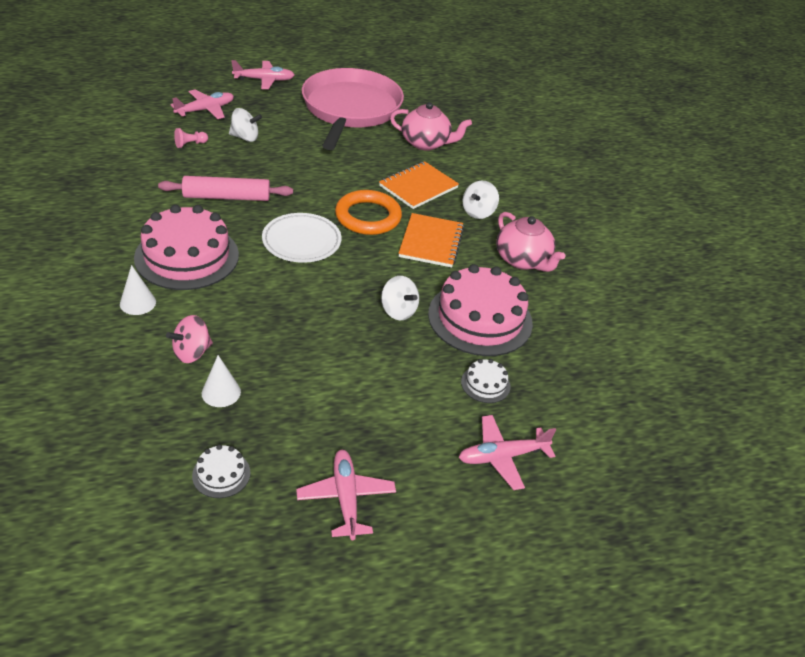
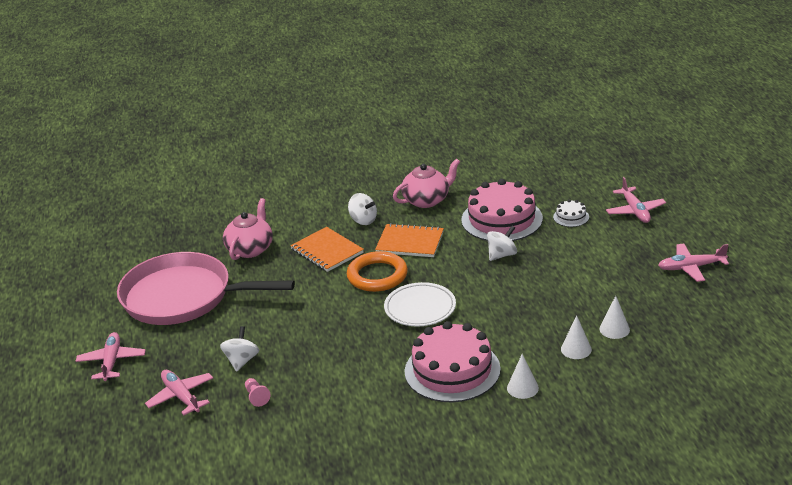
camera: 80 degrees left, 10 degrees down
pink rolling pin [158,176,293,201] -> none
pink spinning top [166,315,213,363] -> white cone [561,315,592,359]
white cake [192,444,250,498] -> none

